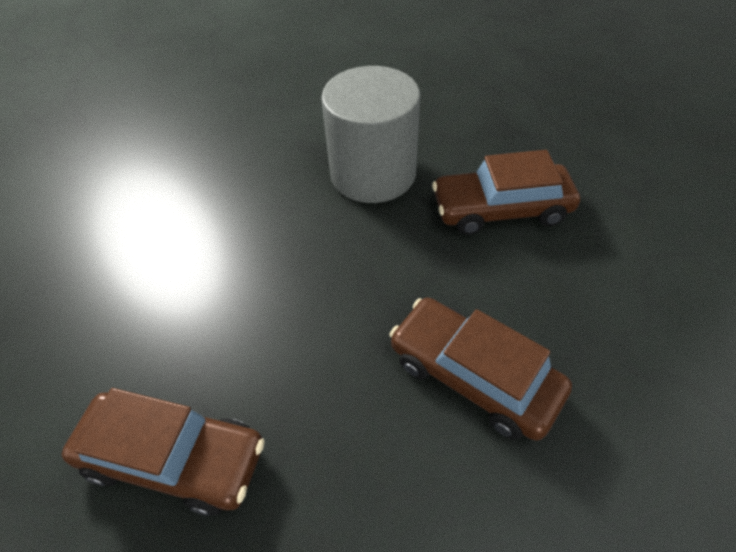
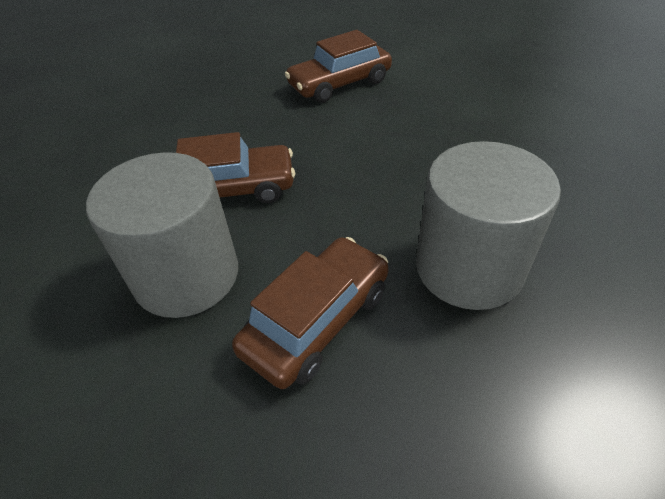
camera: 135 degrees right, 5 degrees down
none -> grey cylinder [86,152,238,318]

